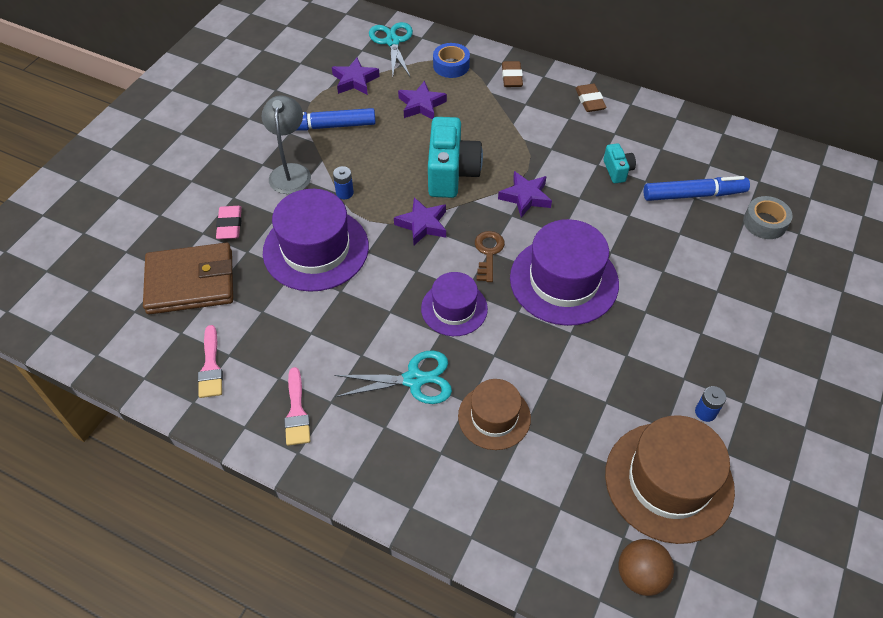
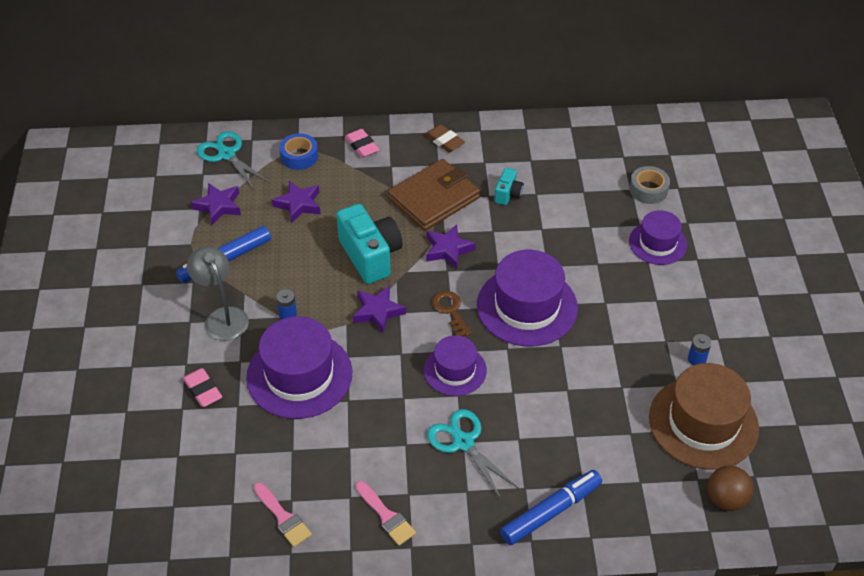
camera: 30 degrees left, 5 degrees down
brown wallet [143,243,233,315] -> brown wallet moved to [388,159,480,231]
turquoise scissors [334,351,452,404] -> turquoise scissors turned 90 degrees counterclockwise [427,409,519,499]
brown hat [458,379,531,450] -> none
brown eraser [502,61,523,87] -> pink eraser [345,129,380,158]
turquoise camera [603,143,636,183] -> turquoise camera turned 60 degrees clockwise [495,168,524,205]
blue marker [643,176,750,201] -> blue marker moved to [500,470,602,545]
none -> purple hat [629,210,687,265]

